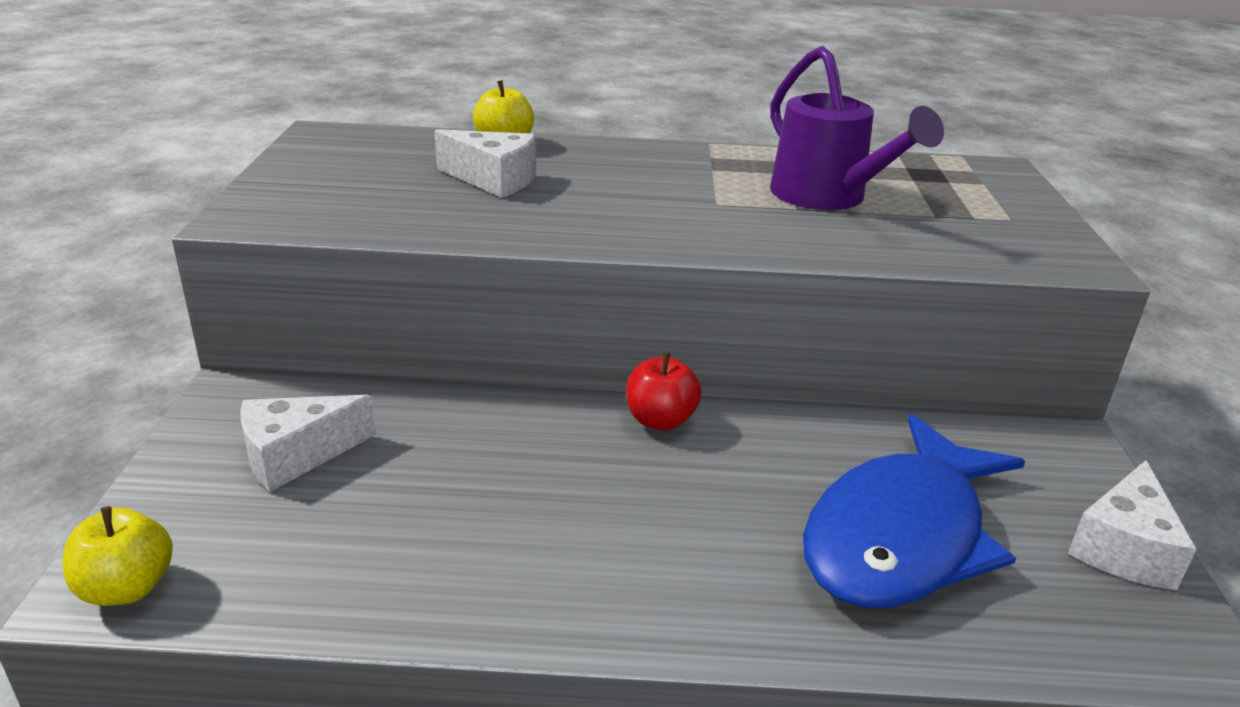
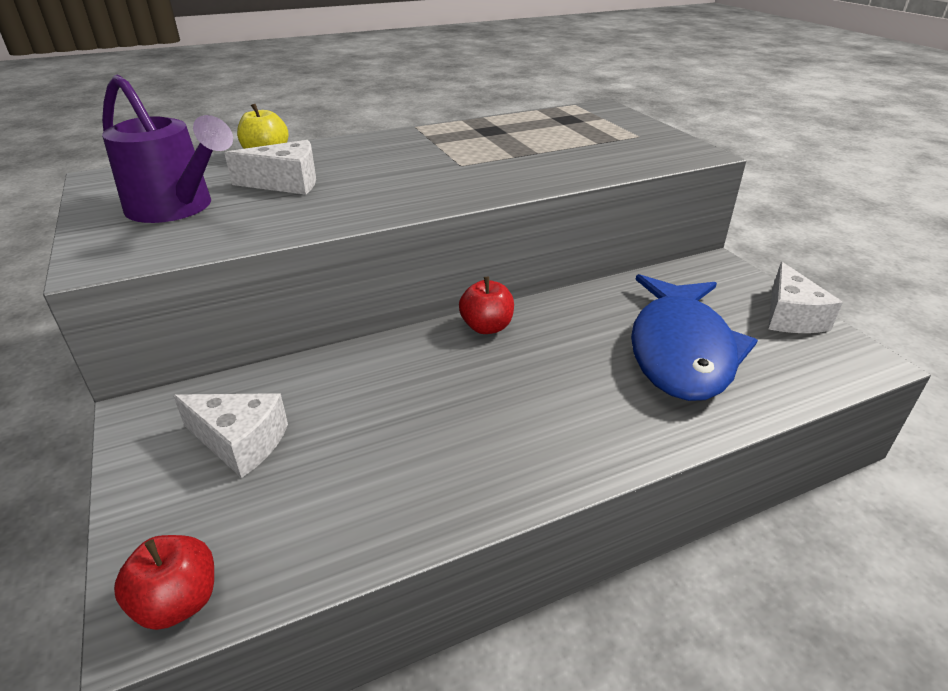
camera: 25 degrees left, 5 degrees up
yellow apple [63,506,173,606] -> red apple [114,535,214,630]
white cheese [240,395,376,492] -> white cheese turned 105 degrees counterclockwise [173,393,288,478]
purple watering can [770,46,944,210] -> purple watering can moved to [102,75,233,223]

